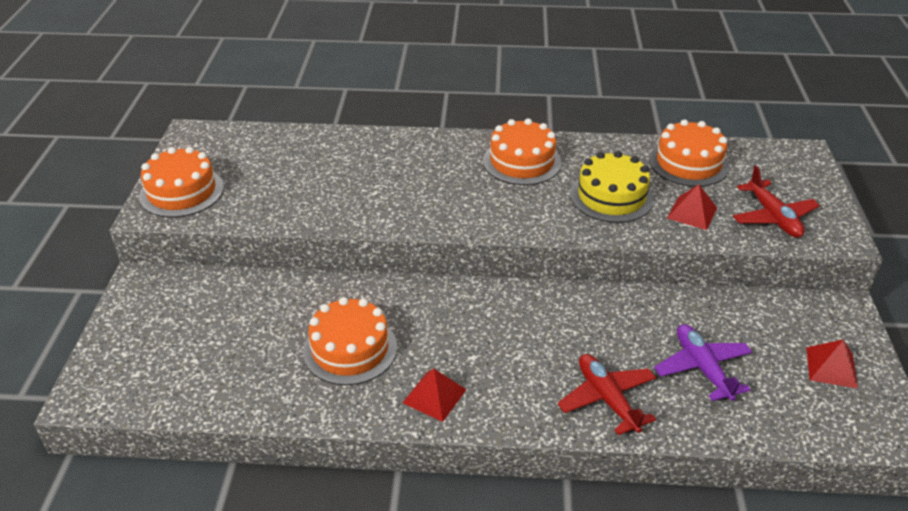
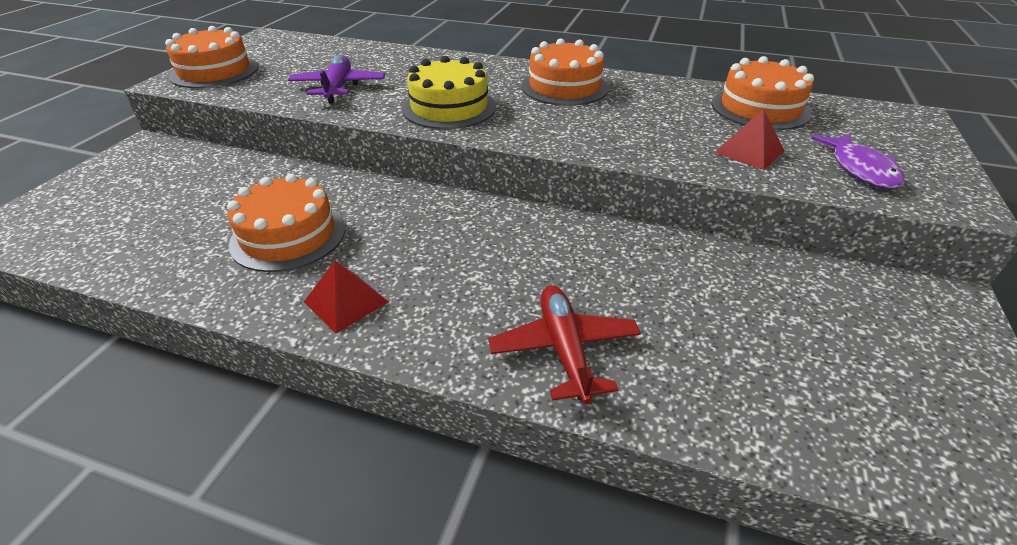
camera: 15 degrees right, 0 degrees up
yellow cake [570,151,654,223] -> yellow cake moved to [402,56,496,129]
purple plane [654,324,752,401] -> purple plane moved to [288,55,385,103]
red plane [733,165,820,238] -> purple fish [811,134,905,189]
red pyramid [806,339,858,388] -> none

